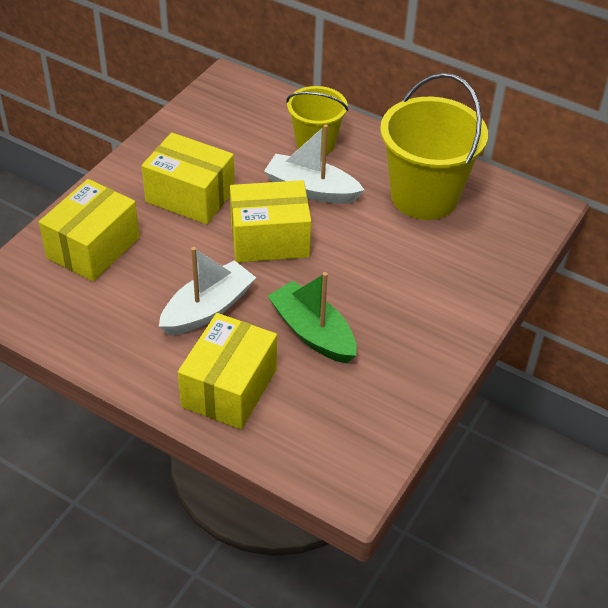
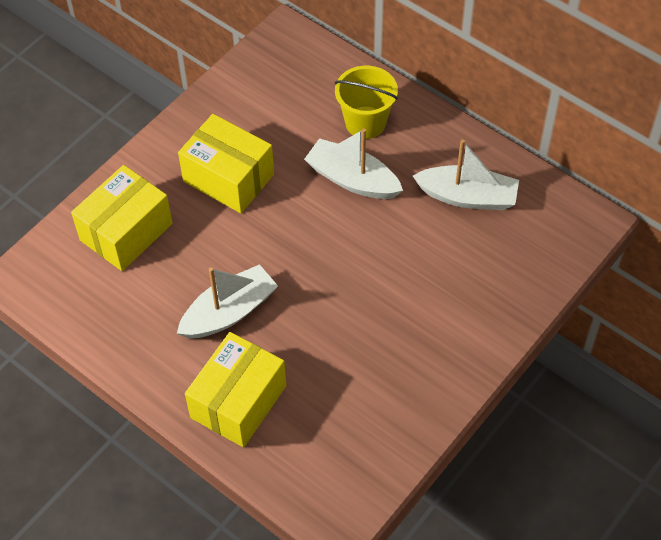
camera: 10 degrees right, 10 degrees up
yellow box [230,180,311,262] -> none
green boat [268,272,357,363] -> none
yellow bucket [380,73,488,220] -> white boat [413,139,519,210]

